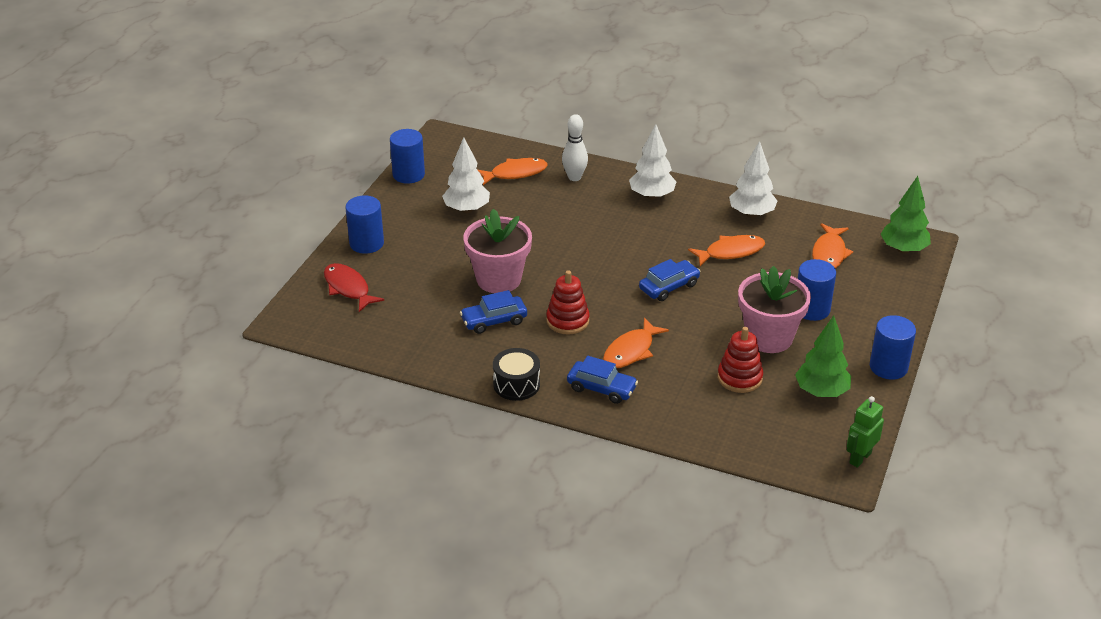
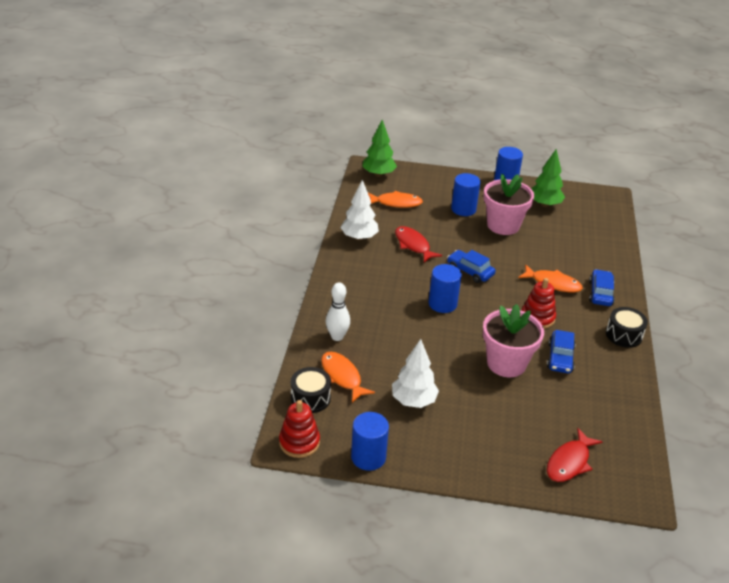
camera: 105 degrees left, 0 degrees up
blue cylinder [345,195,384,254] -> blue cylinder moved to [429,264,462,313]
blue car [460,290,527,334] -> blue car turned 45 degrees clockwise [547,330,576,373]
white tree [629,124,676,199] -> none
orange fish [688,235,765,266] -> red fish [395,226,442,263]
red stacking toy [718,327,763,393] -> red stacking toy moved to [279,400,320,458]
green robot [847,396,884,468] -> none
none -> black drum [291,367,331,413]

